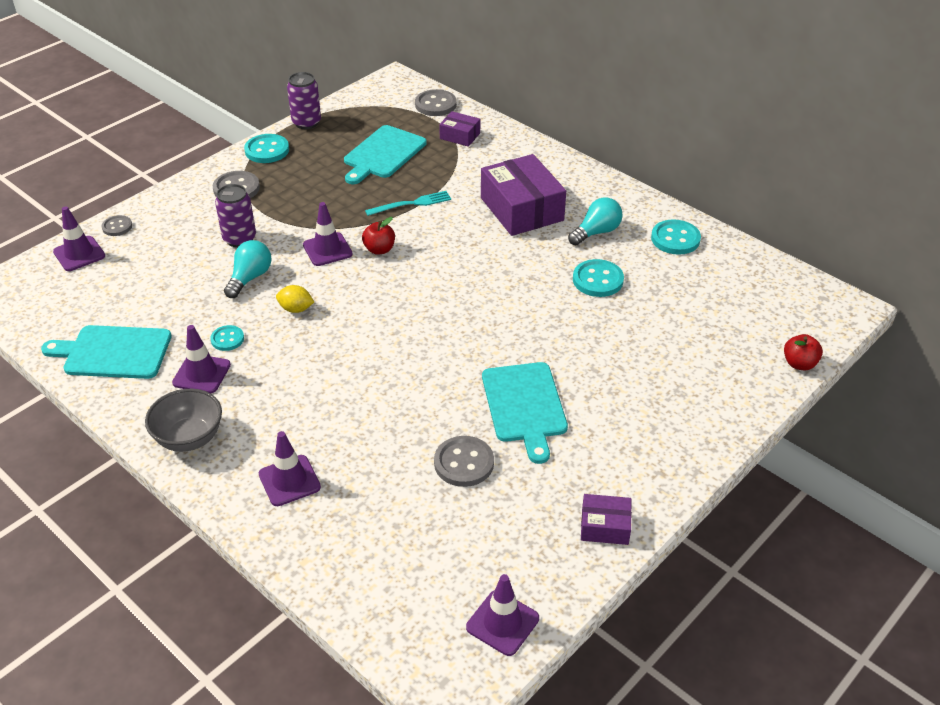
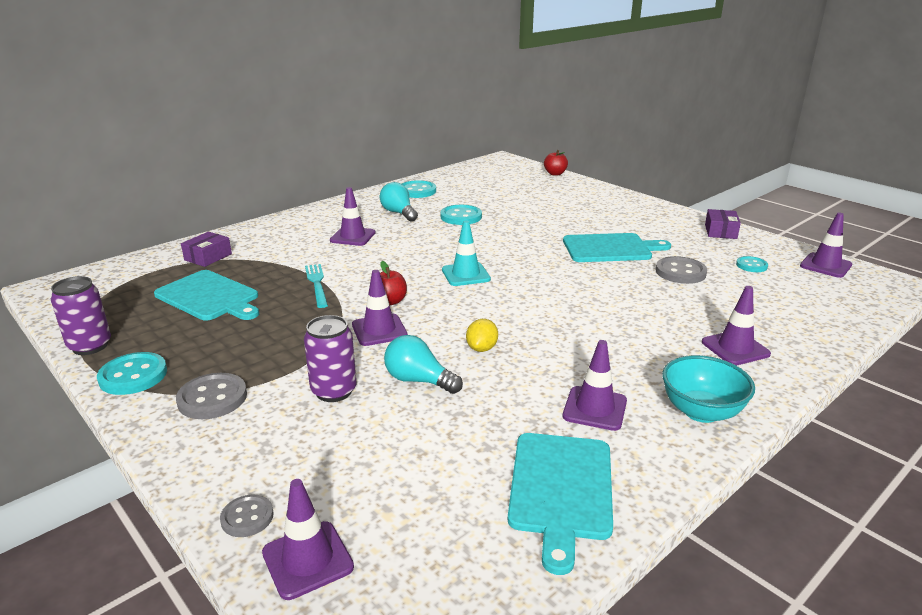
camera: 85 degrees left, 15 degrees down
grey bowl [145,389,222,452] -> turquoise bowl [662,355,755,423]
turquoise button [210,325,244,351] -> turquoise button moved to [736,256,768,272]
grey button [415,89,457,116] -> none
purple box [481,154,566,236] -> purple traffic cone [330,187,375,246]
none -> turquoise traffic cone [442,220,491,286]

